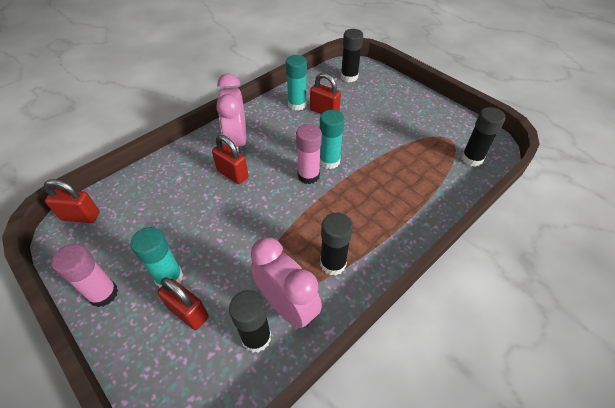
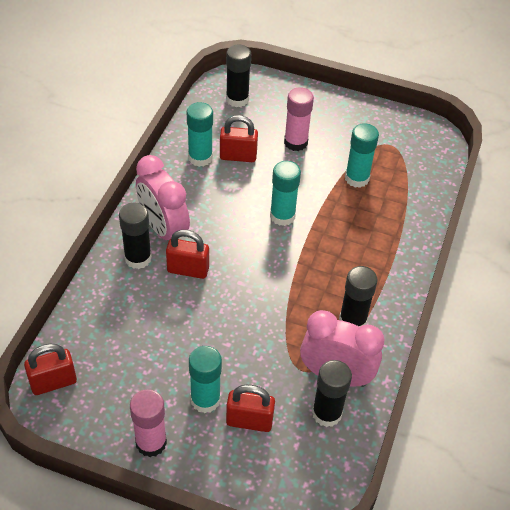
camera: 30 degrees left, 0 degrees up
pink glue stick [296,124,322,184] -> pink glue stick moved to [284,88,314,151]
black glue stick [461,107,505,167] -> black glue stick moved to [119,203,152,269]
none -> turquoise glue stick [345,123,379,188]

